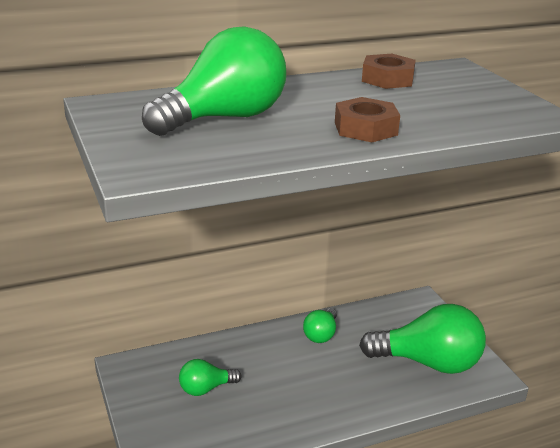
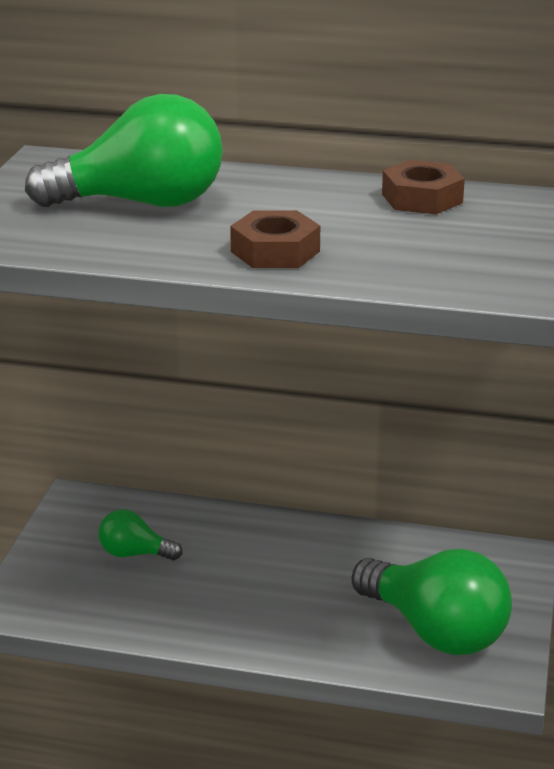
camera: 35 degrees right, 0 degrees up
green light bulb [303,308,337,343] -> none

